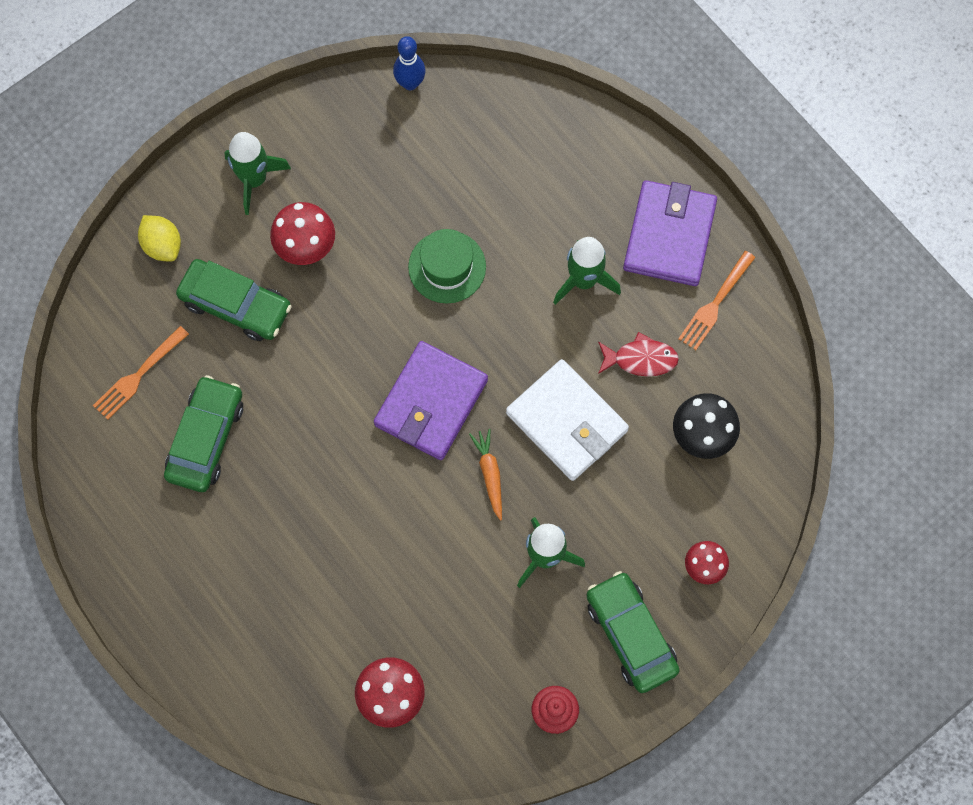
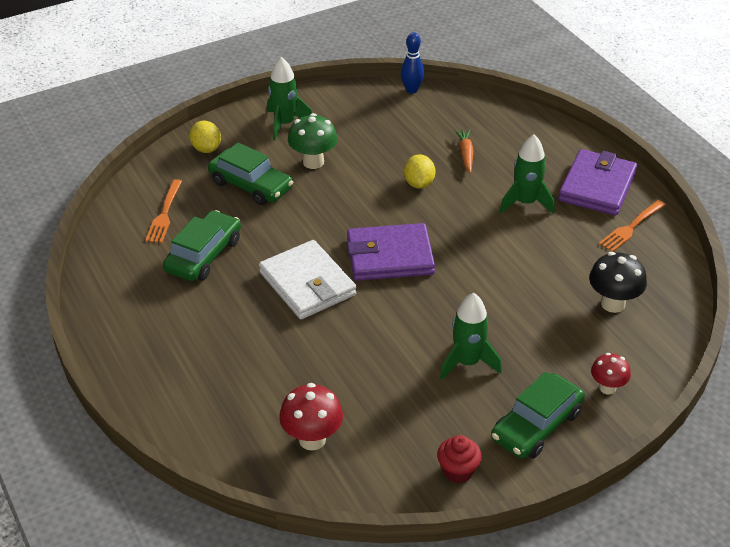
camera: 10 degrees right, 30 degrees down
orange fork [93,326,189,420] -> orange fork turned 45 degrees counterclockwise [145,179,182,243]
red mushroom [270,202,335,265] -> green mushroom [288,113,338,169]
purple wallet [374,341,488,460] -> purple wallet turned 45 degrees clockwise [347,223,435,281]
green hat [408,229,486,303] -> yellow lemon [404,154,436,189]
orange carrot [469,429,502,521] -> orange carrot moved to [454,129,474,173]
white wallet [506,359,629,481] -> white wallet moved to [259,240,356,319]
green car [586,571,680,693] -> green car turned 120 degrees counterclockwise [491,372,585,459]
red fish [598,332,679,376] -> none

